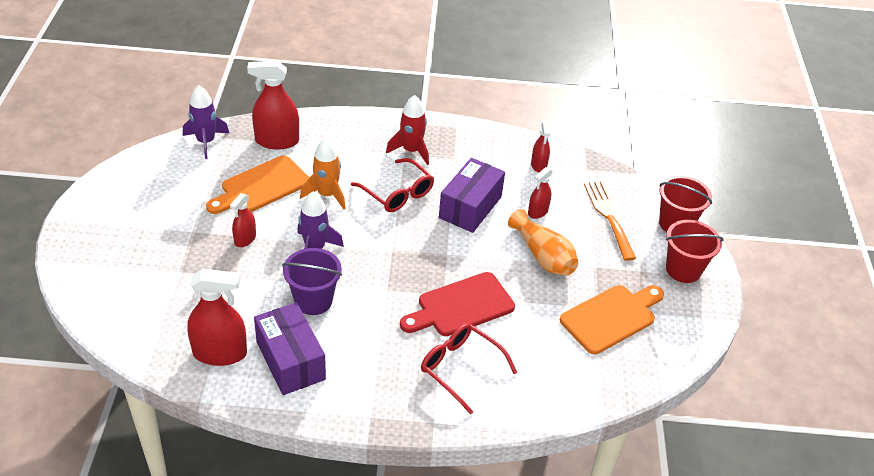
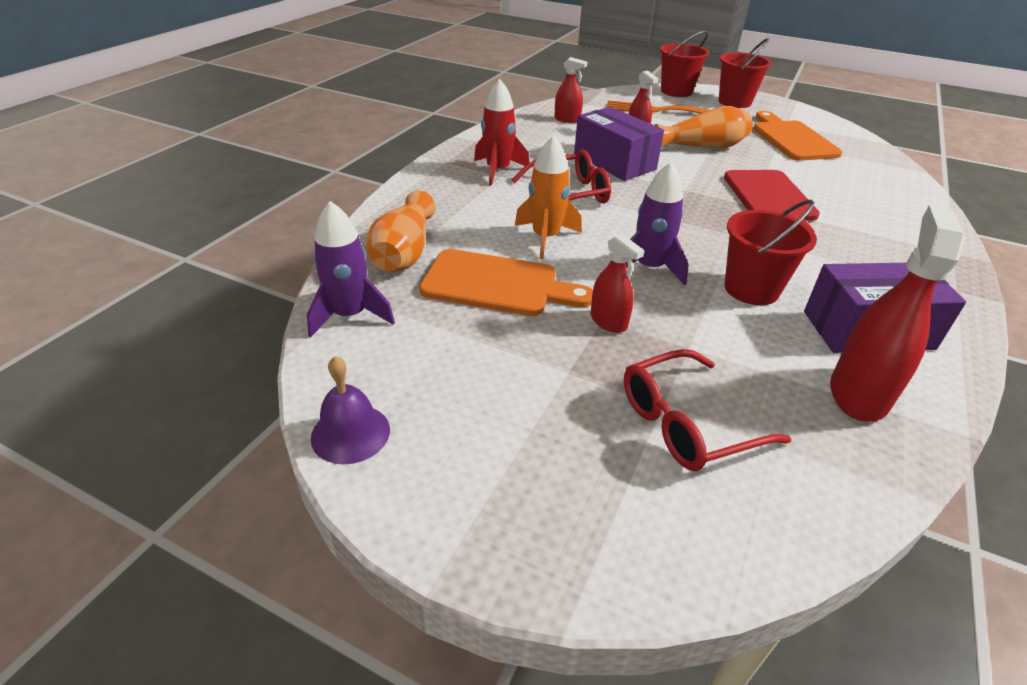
camera: 65 degrees left, 5 degrees down
orange cutting board [206,155,310,214] -> orange cutting board turned 60 degrees counterclockwise [419,249,593,316]
red spray bottle [247,61,299,150] -> orange vase [366,190,436,272]
purple bucket [282,248,342,315] -> red bucket [725,200,817,305]
red glasses [421,323,517,414] -> red glasses moved to [624,349,792,471]
none -> purple bell [311,356,390,464]

